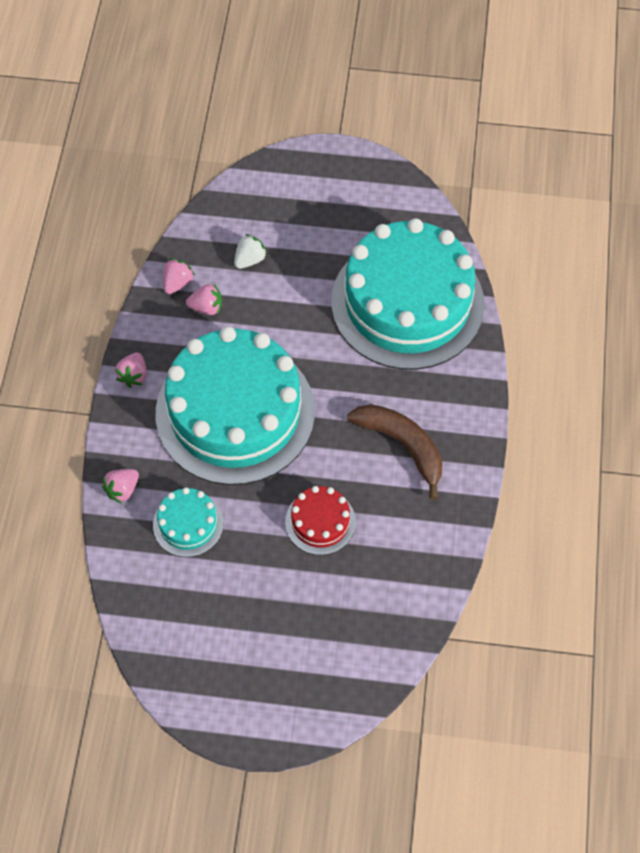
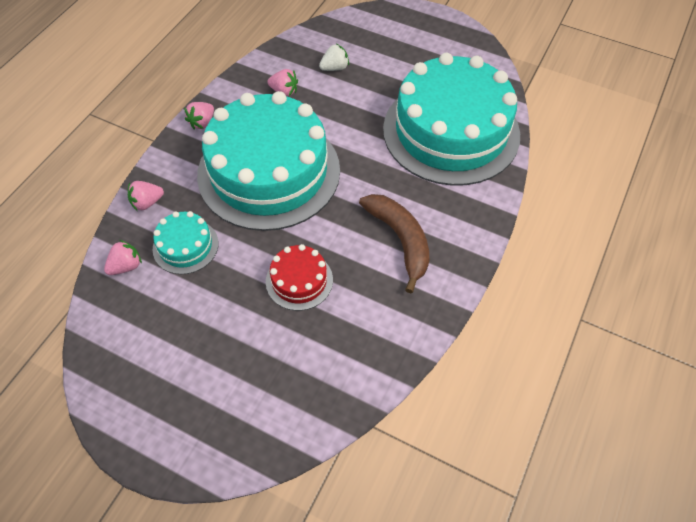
camera: 20 degrees right, 5 degrees down
pink strawberry [163,258,195,294] -> pink strawberry moved to [104,240,142,275]

